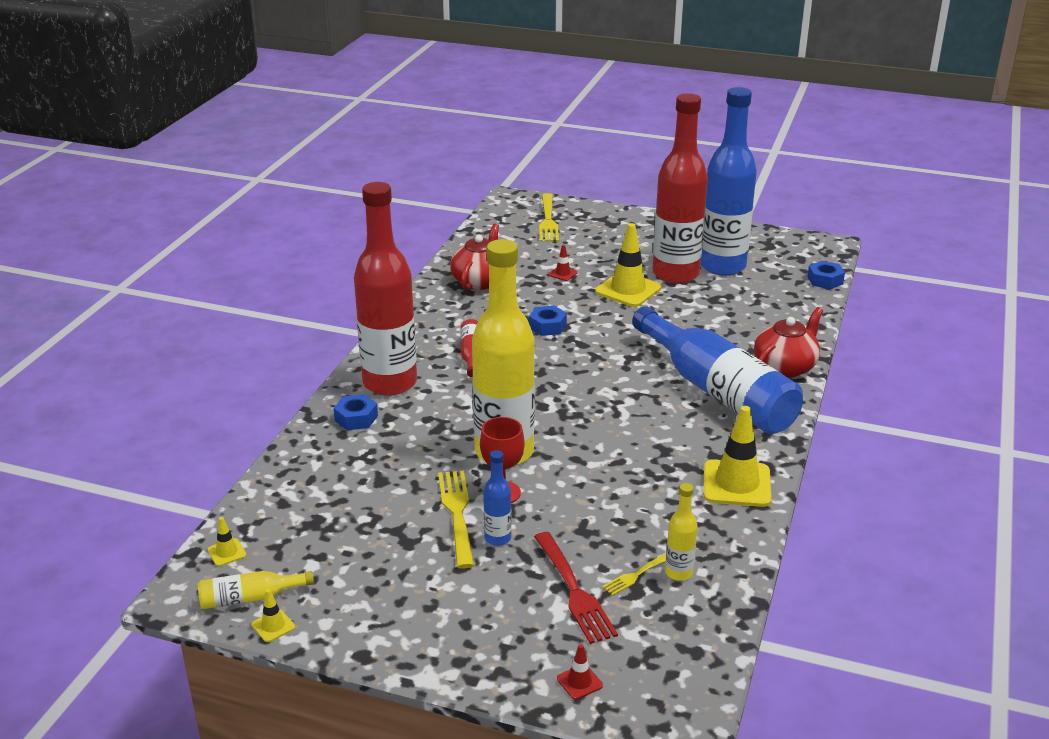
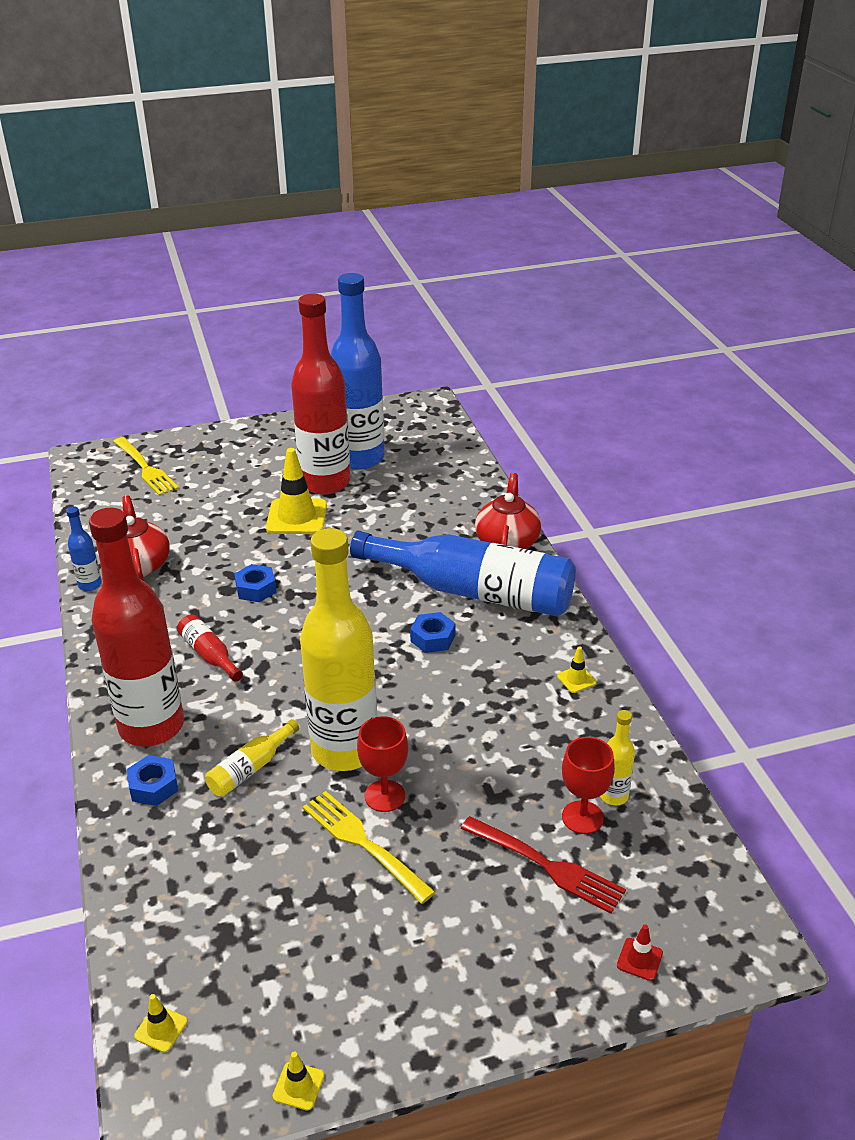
camera: 35 degrees left, 5 degrees up
yellow bottle [198,571,314,609] -> yellow bottle moved to [205,719,299,797]
blue bottle [483,450,512,546] -> blue bottle moved to [66,506,102,591]
red traffic cone [549,245,578,281] -> none
yellow fork [602,554,666,596] -> red goblet [562,737,615,834]
yellow traffic cone [704,406,772,507] -> yellow traffic cone [557,646,596,693], size x0.45
blue nut [807,261,845,289] -> blue nut moved to [410,612,456,653]

